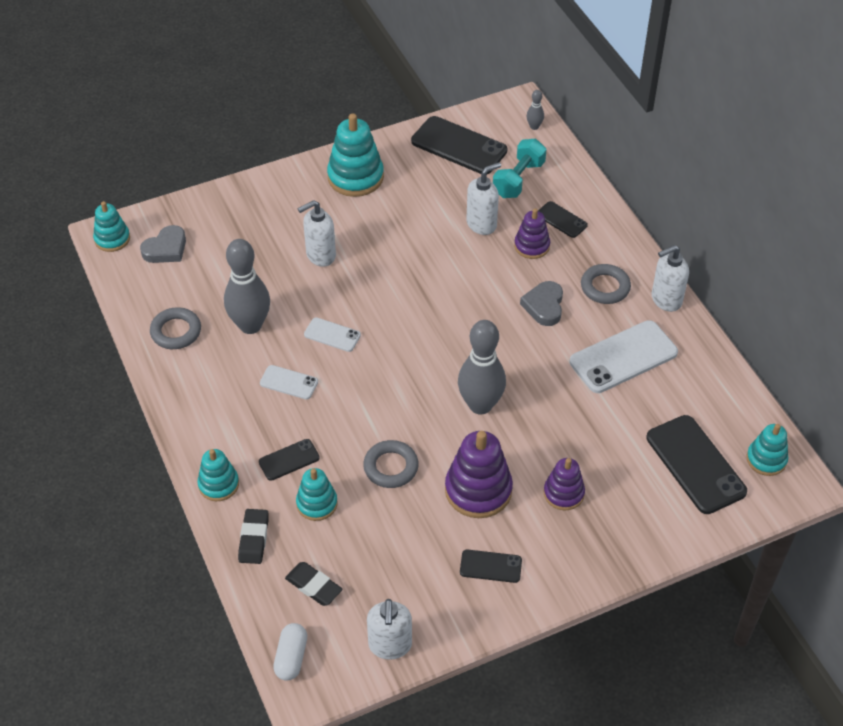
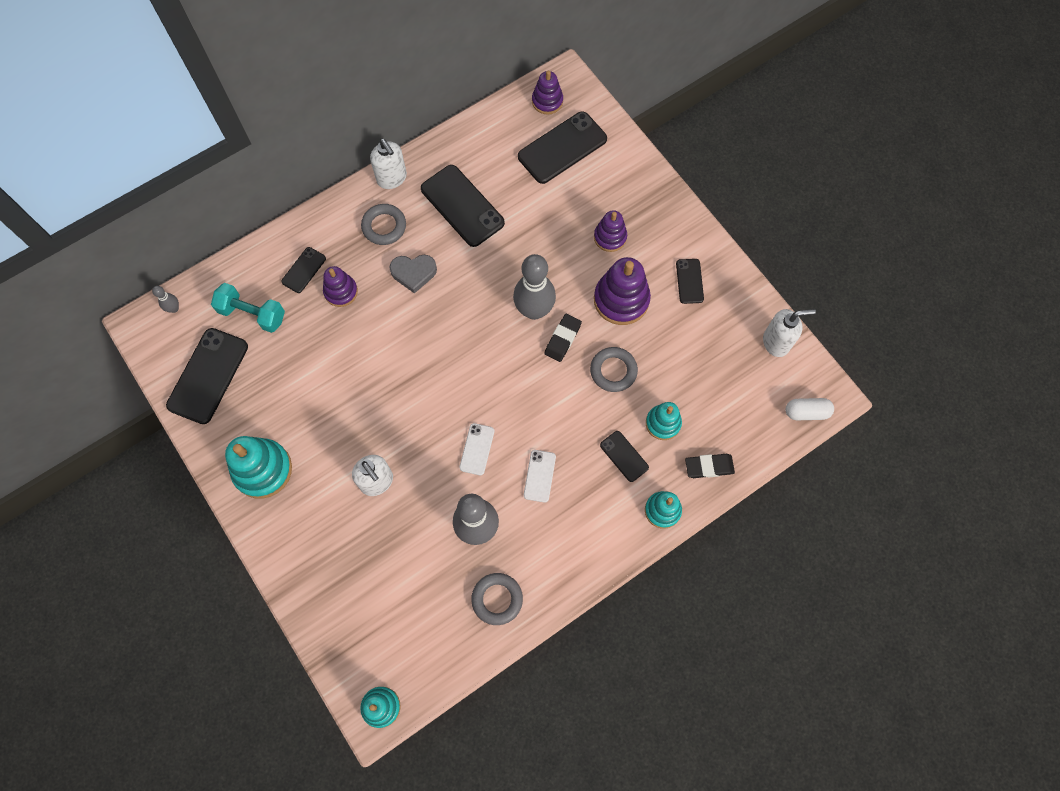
camera: 100 degrees left, 20 degrees up
grey heart [140,225,186,263] -> none
black eraser [285,562,343,606] -> black eraser moved to [544,314,582,362]
white soap dispenser [466,162,501,235] -> none
white phone [570,320,678,393] -> black phone [421,165,505,247]
turquoise stacking toy [746,424,788,476] -> purple stacking toy [532,71,563,115]

